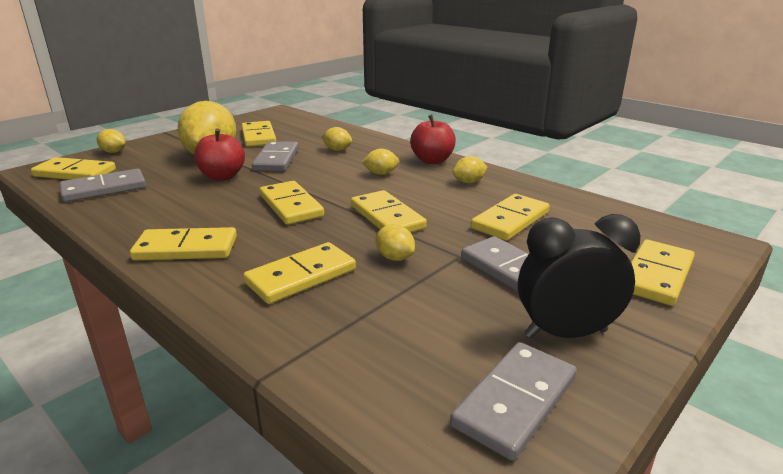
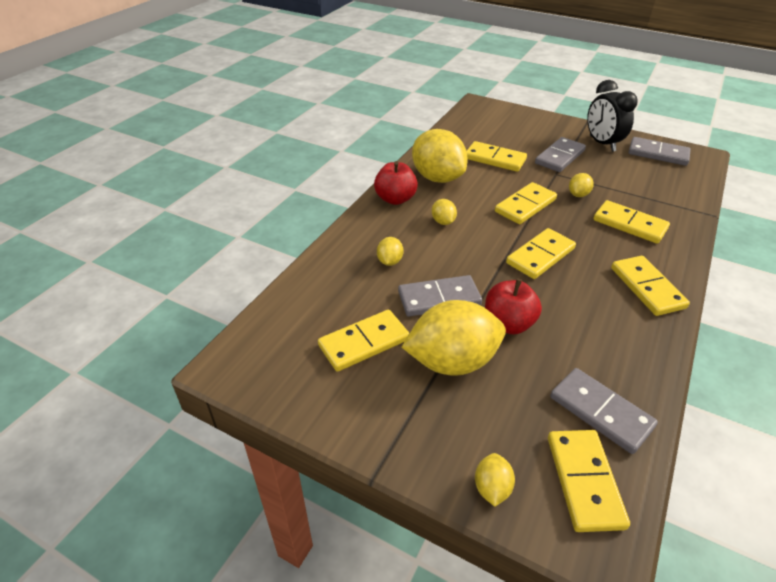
camera: 105 degrees left, 15 degrees up
yellow lemon [452,156,487,184] -> yellow lemon [412,129,468,183], size x2.25
yellow domino [631,240,695,306] -> none

